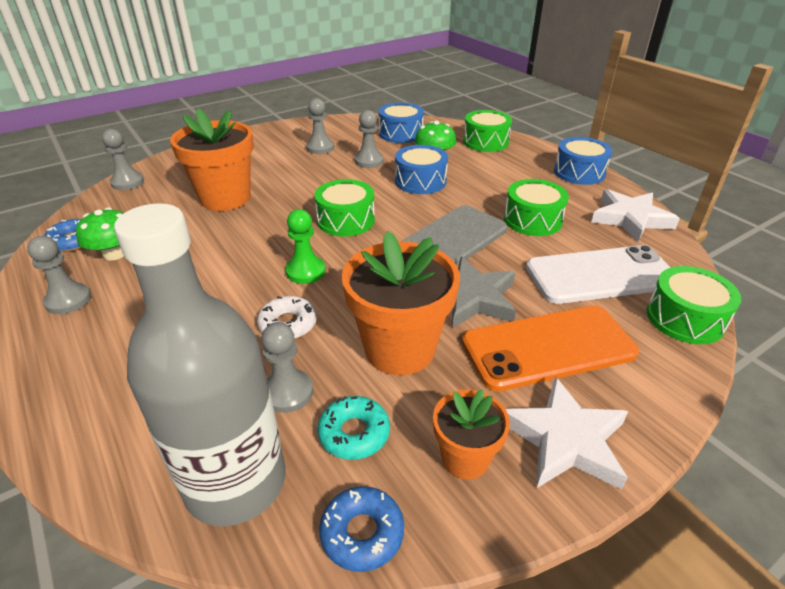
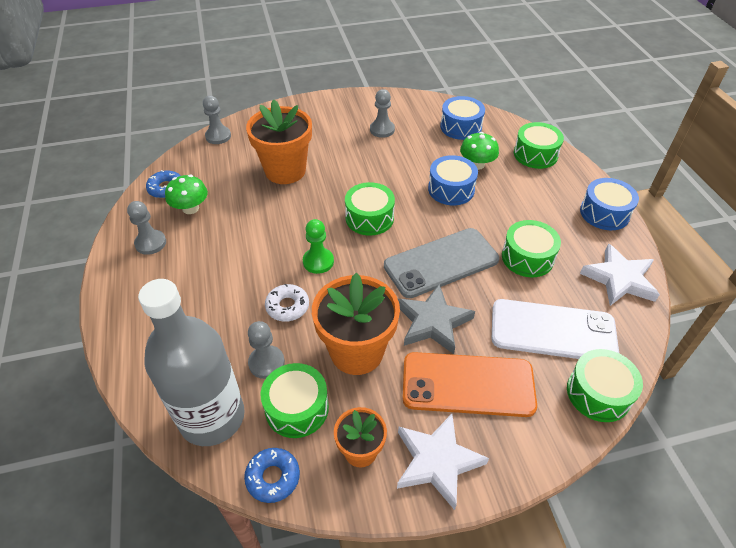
camera: 20 degrees right, 10 degrees up
turquoise donut [318,396,390,460] -> green drum [260,363,329,438]
grey pawn [355,110,384,168] -> none

